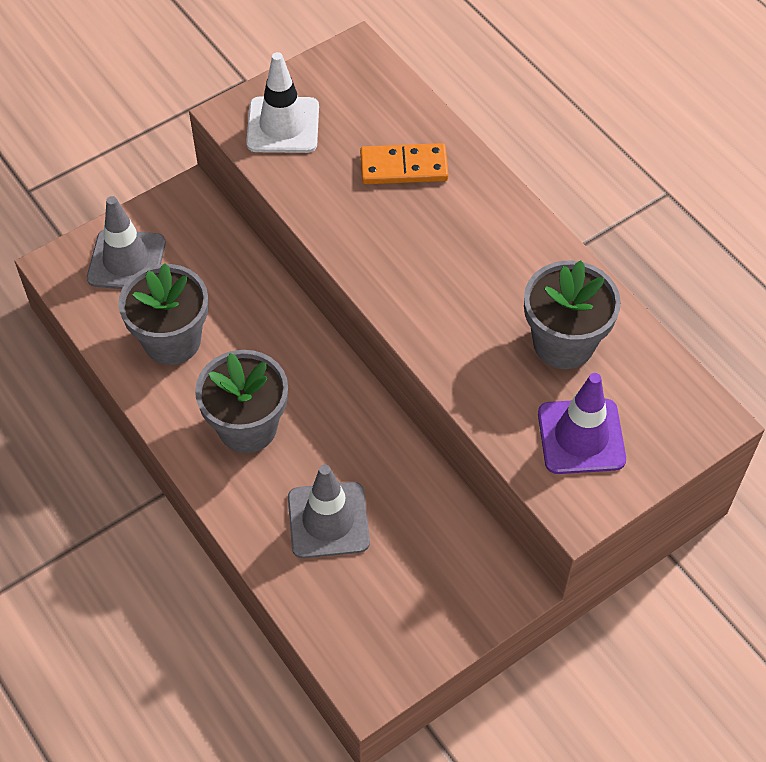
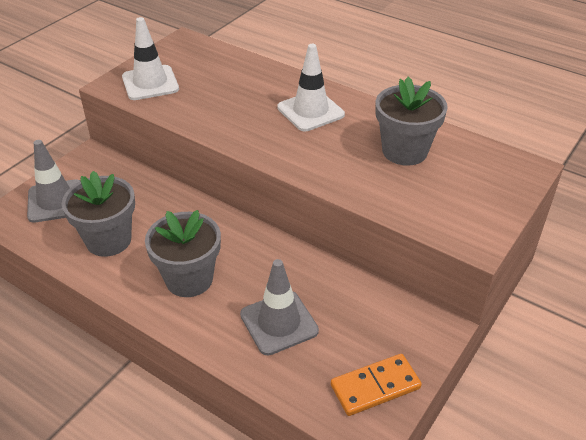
camera: 20 degrees left, 15 degrees down
orange domino [360,143,449,184] -> orange domino moved to [331,354,422,416]
purple traffic cone [538,373,626,474] -> none
none -> white traffic cone [277,44,345,131]

